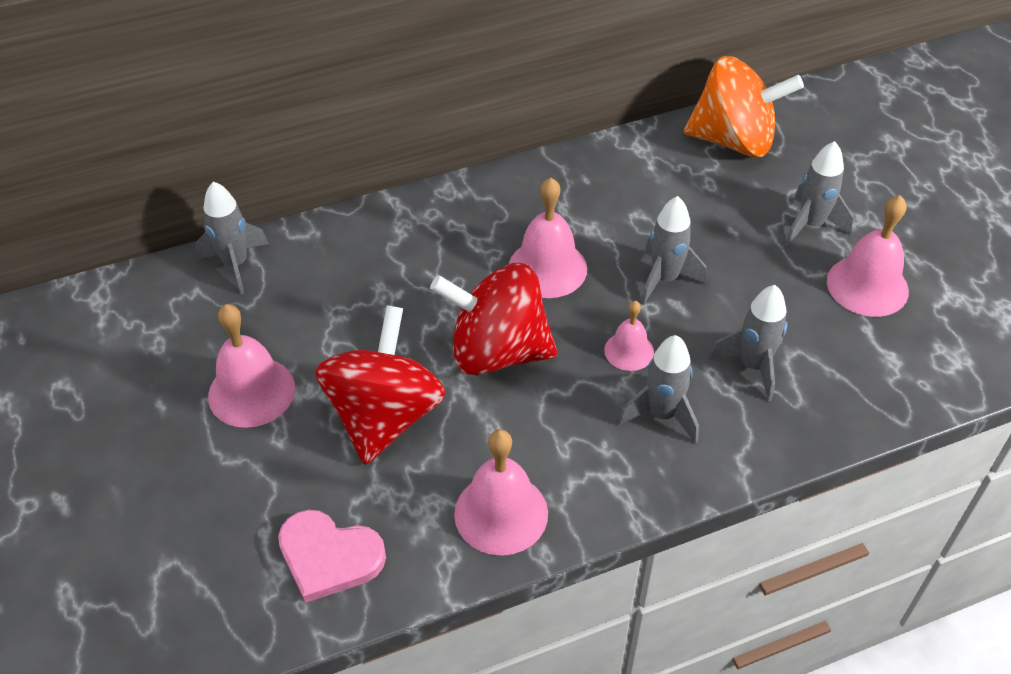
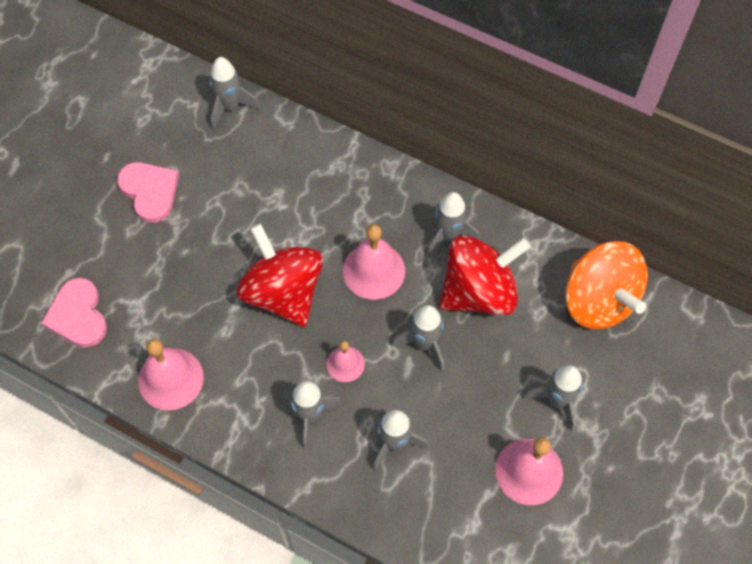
camera: 50 degrees right, 15 degrees up
pink bell [208,304,295,428] -> pink heart [117,162,179,223]
red spinning top [315,305,446,465] -> red spinning top moved to [439,235,531,316]
none -> grey rocket [427,192,480,259]

